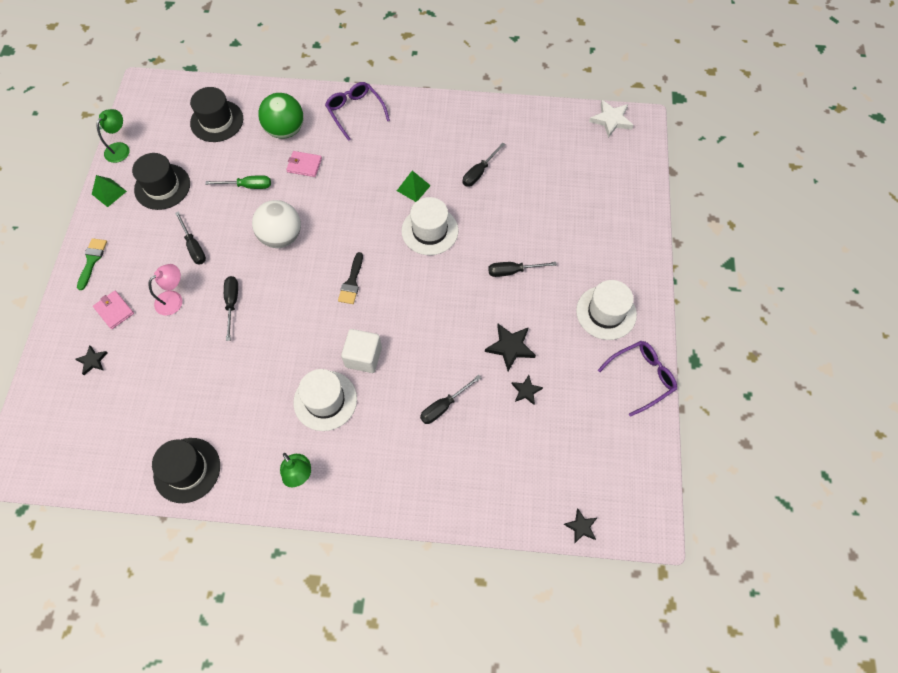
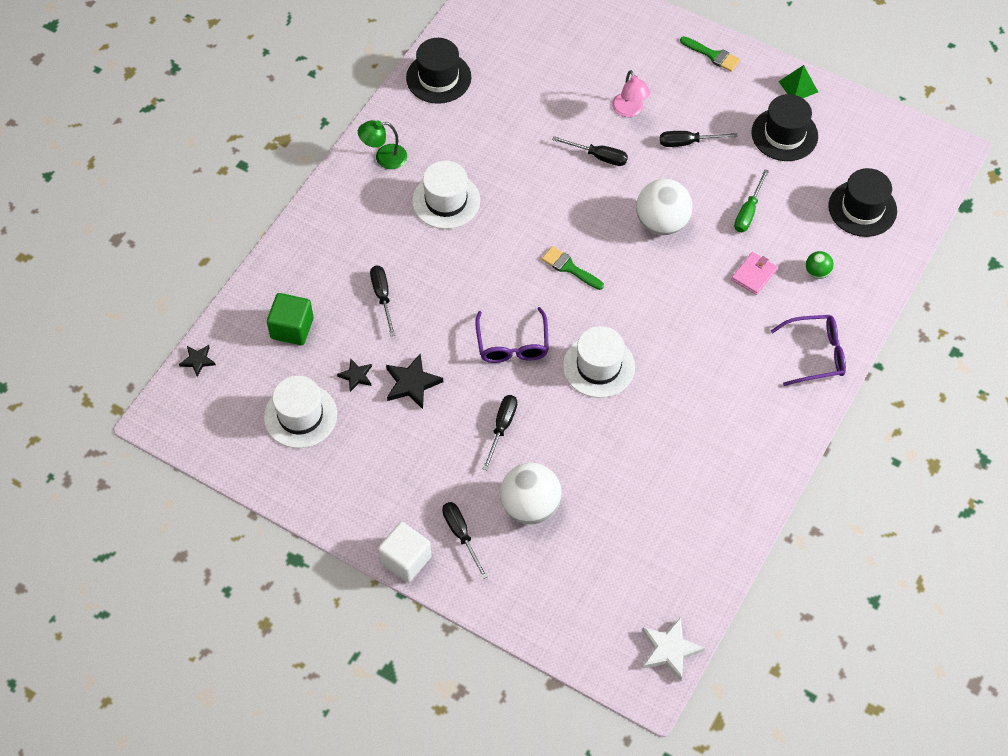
camera: 115 degrees right, 5 degrees down
black star [75,345,108,375] -> none
pink wallet [93,291,134,329] -> none
green lamp [96,109,129,163] -> none
green ball [258,93,303,139] -> green ball [806,251,834,279], size x0.49
black brush [338,252,363,304] -> green brush [542,246,604,290]
white cube [341,329,382,373] -> white cube moved to [378,522,432,583]
green pyramid [397,170,431,202] -> none
black screwdriver [463,142,505,187] -> black screwdriver moved to [442,502,488,579]
white hat [576,280,637,340] -> white hat moved to [264,376,337,448]
purple glasses [598,341,677,417] -> purple glasses moved to [475,307,549,363]
none -> green cube [267,293,314,345]
none -> white ball [500,463,562,525]

